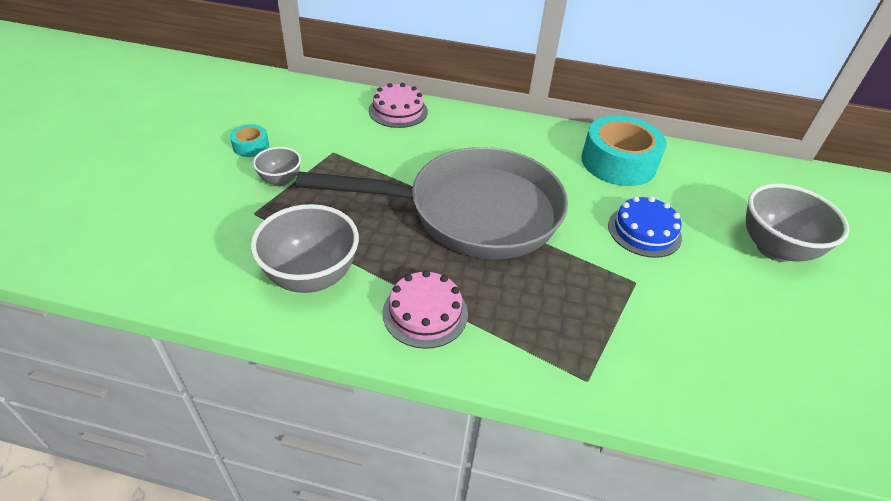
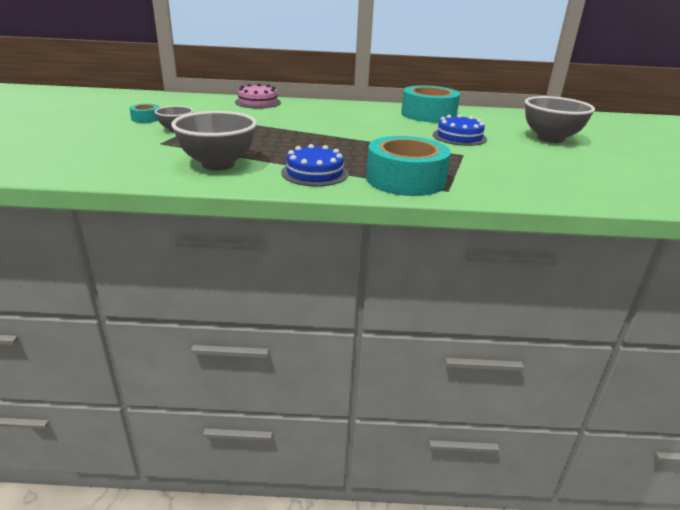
camera: 10 degrees left, 15 degrees down
grey pan [296,147,568,259] -> none
pink cake [383,270,468,349] -> blue cake [281,144,348,186]
none -> turquoise tape [366,136,451,196]

